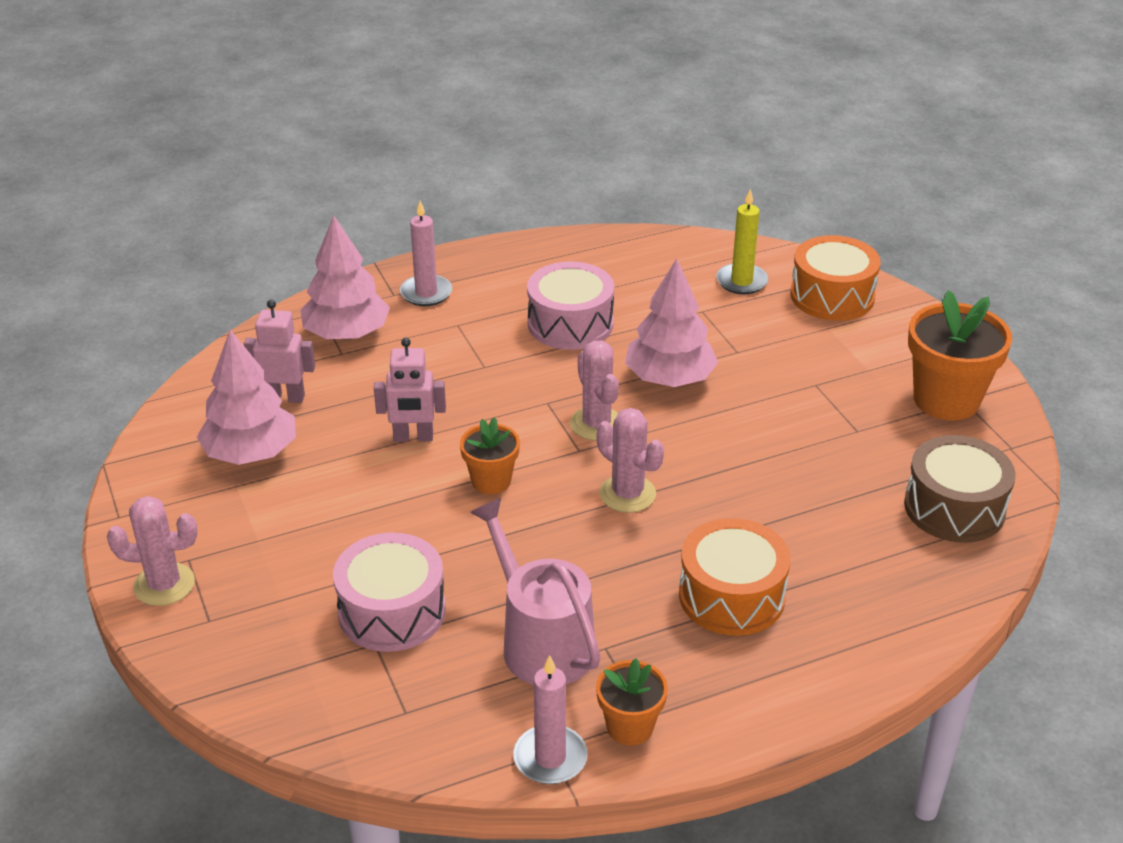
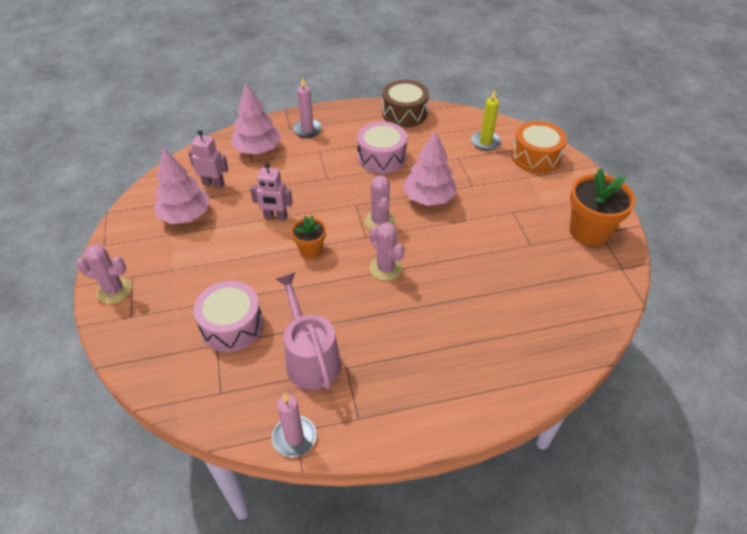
camera: 10 degrees right, 10 degrees up
orange flower pot [596,658,668,746] -> none
orange drum [679,518,791,636] -> none
brown drum [904,435,1016,543] -> brown drum moved to [382,80,429,127]

